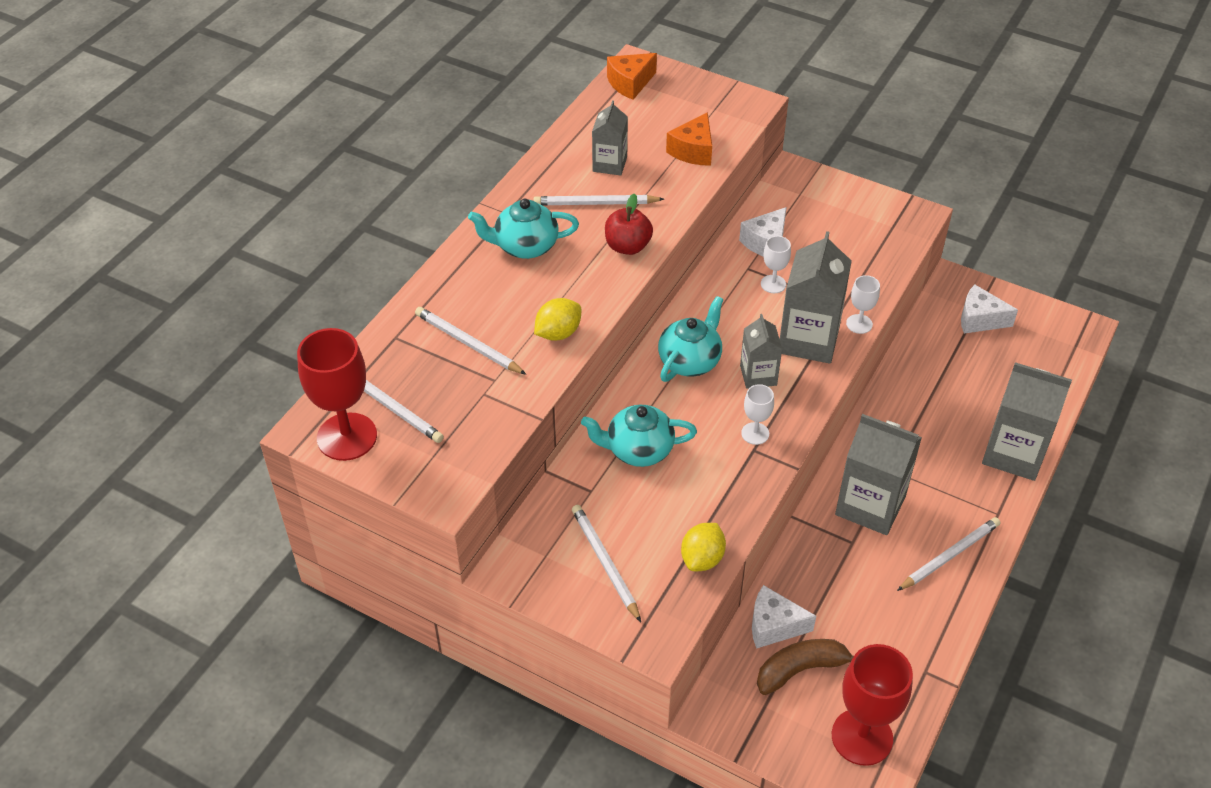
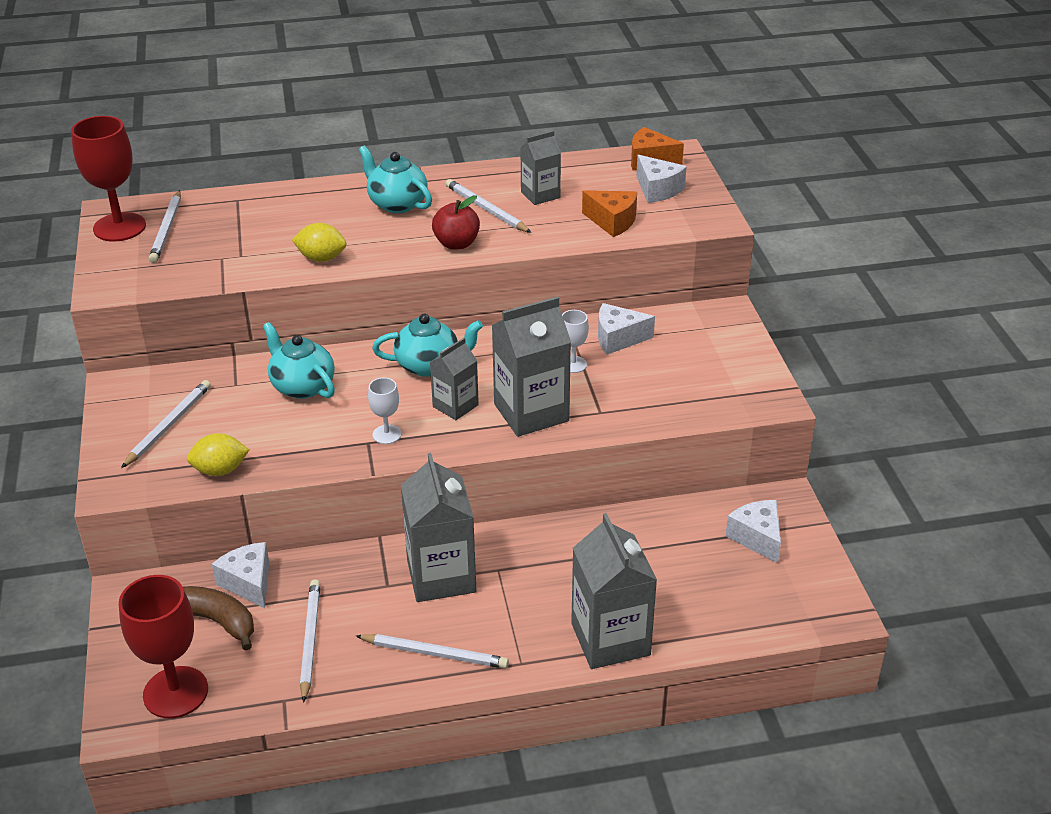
camera: 50 degrees right, 10 degrees down
white pencil [415,307,526,375] -> white pencil moved to [300,579,320,703]
orange cheese [666,112,712,166] -> orange cheese turned 135 degrees counterclockwise [582,190,637,237]
white goblet [846,275,880,334] -> none
none -> white cheese [636,155,687,203]

